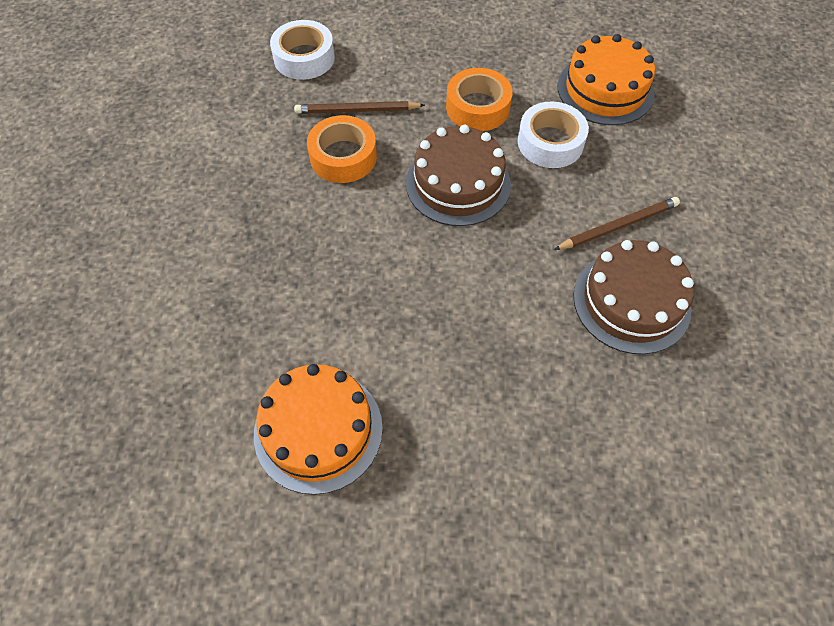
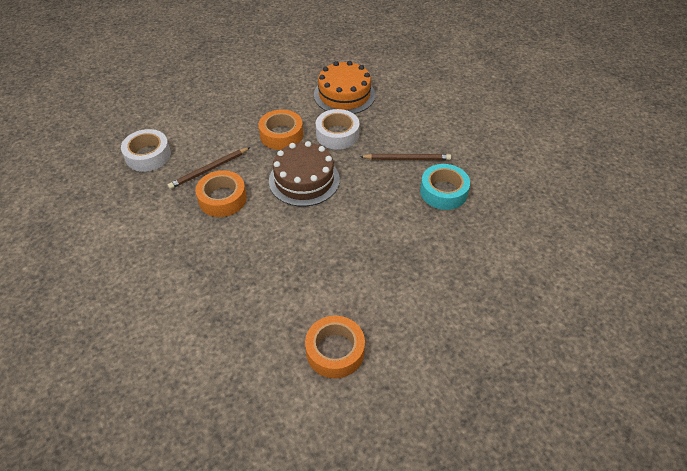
camera: 35 degrees left, 10 degrees down
orange cake [254,364,383,495] -> orange tape [305,316,365,378]
brown pencil [554,197,680,250] -> brown pencil turned 60 degrees clockwise [360,154,451,160]
brown cake [574,240,694,354] -> turquoise tape [420,164,470,210]

